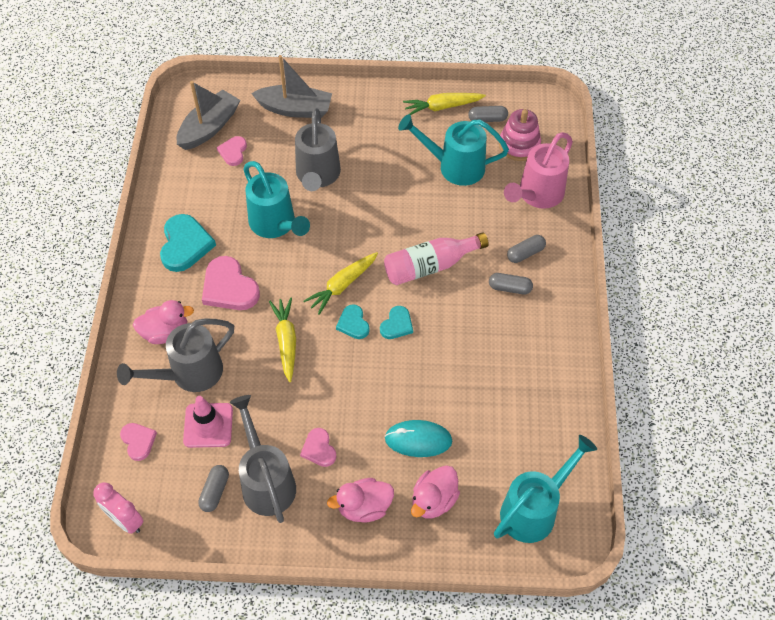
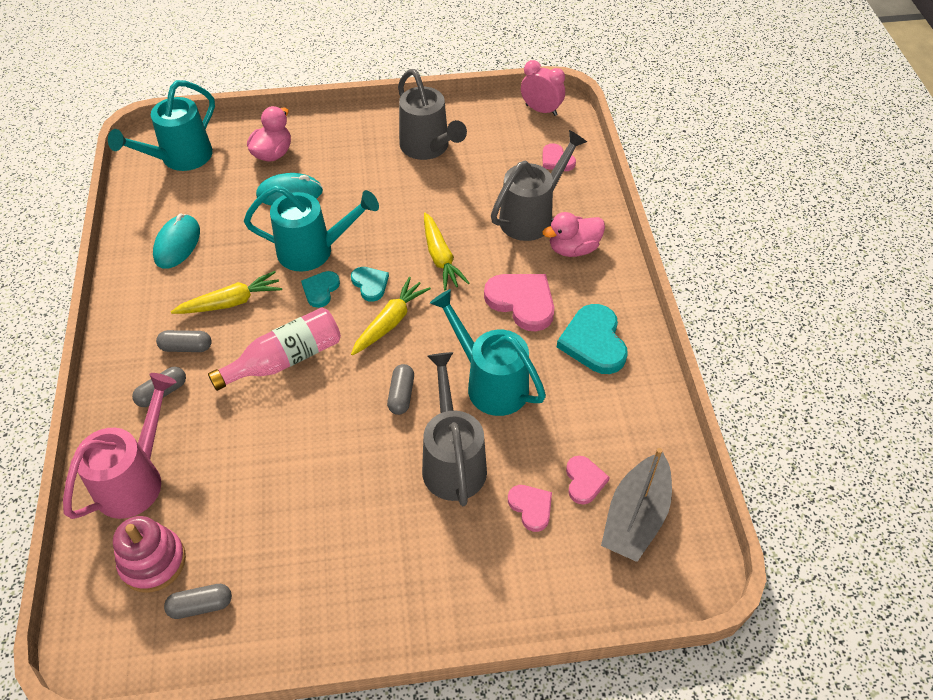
camera: 170 degrees right, 5 degrees down
pink traffic cone [183,396,233,448] -> none
grey capsule [198,465,229,512] -> grey capsule moved to [387,364,414,415]
grey boat [251,55,332,118] -> none
pink heart [300,428,336,467] -> pink heart moved to [508,485,552,532]
pink duck [327,478,394,523] -> none
turquoise watering can [398,114,509,186] -> turquoise watering can moved to [244,185,379,272]
yellow carrot [403,93,486,115] -> yellow carrot moved to [171,271,282,314]
none -> turquoise mouse [153,214,200,268]

